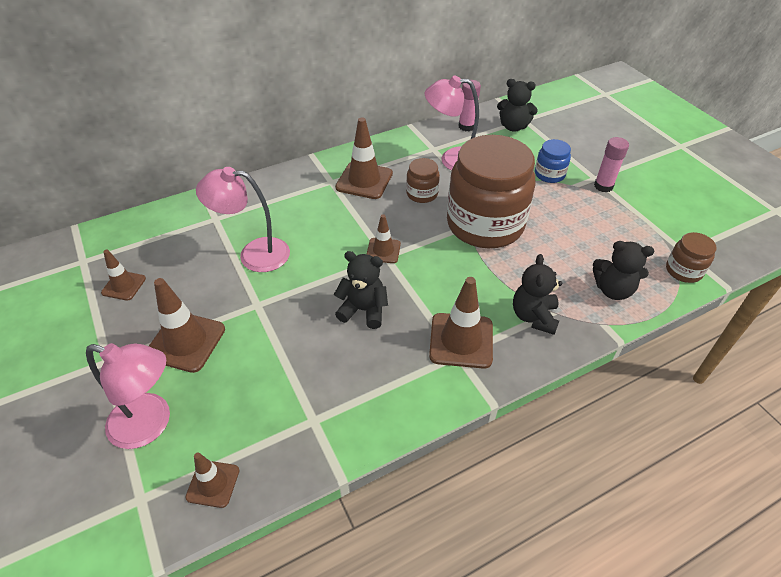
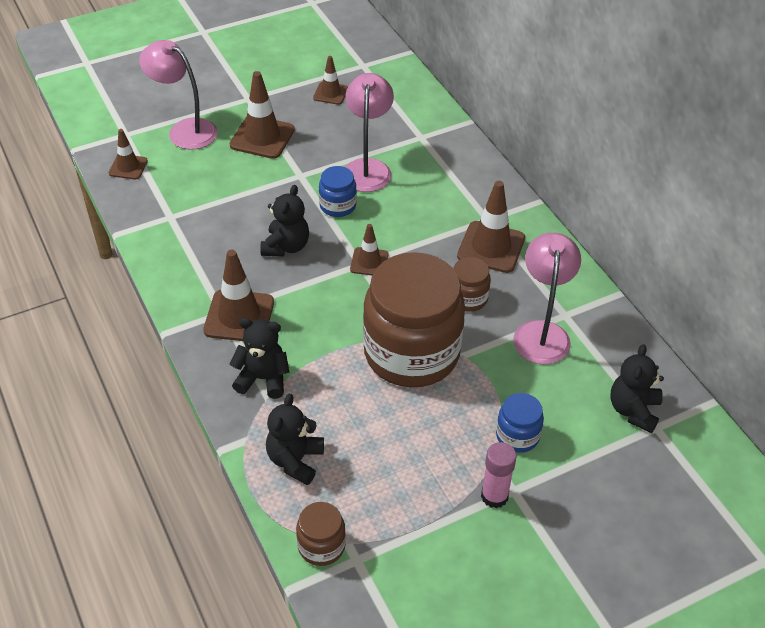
camera: 90 degrees right, 0 degrees up
pink lamp [86,343,170,449] -> pink lamp turned 105 degrees clockwise [139,40,218,150]
pink glue stick [458,80,481,131] -> none
none -> blue jar [319,166,357,217]

